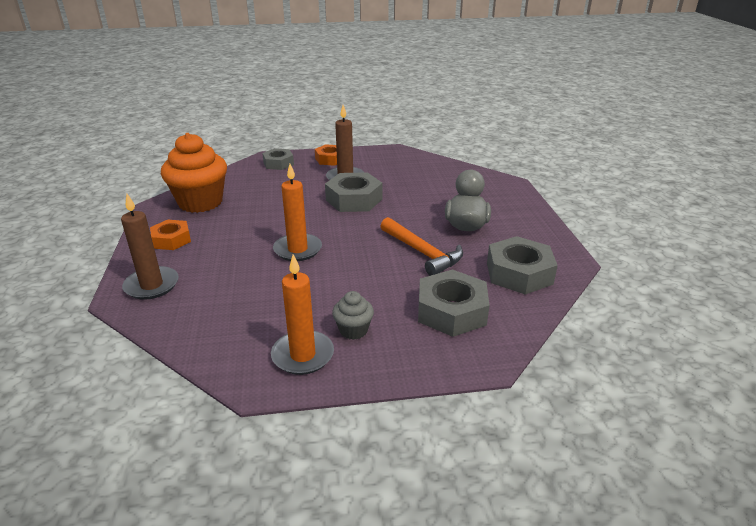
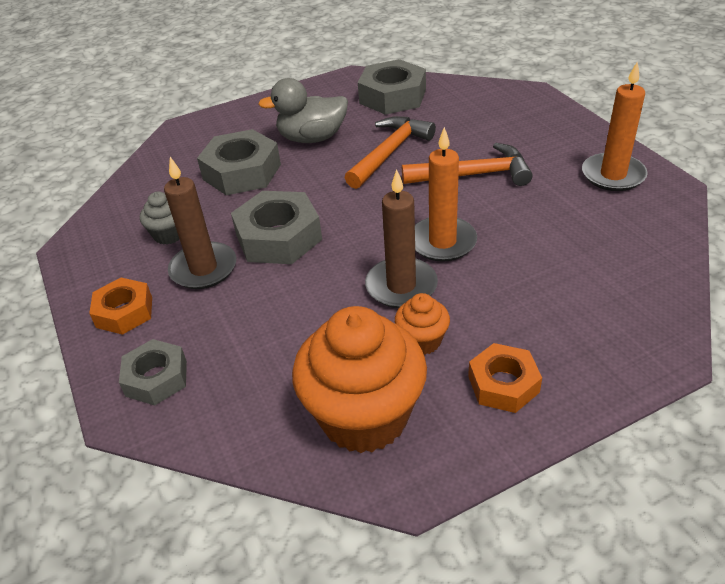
camera: 105 degrees left, 10 degrees up
brown candle [121,194,179,300] -> brown candle moved to [365,169,438,308]
grey cupcake [332,291,374,340] -> grey cupcake moved to [140,192,179,245]
grey nut [418,269,490,337] -> grey nut moved to [197,129,281,195]
none -> orange cupcake [395,293,450,355]
none -> orange hammer [402,143,533,186]

